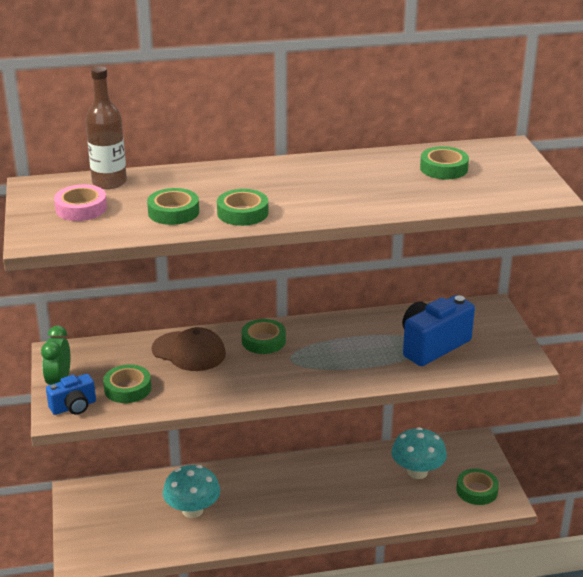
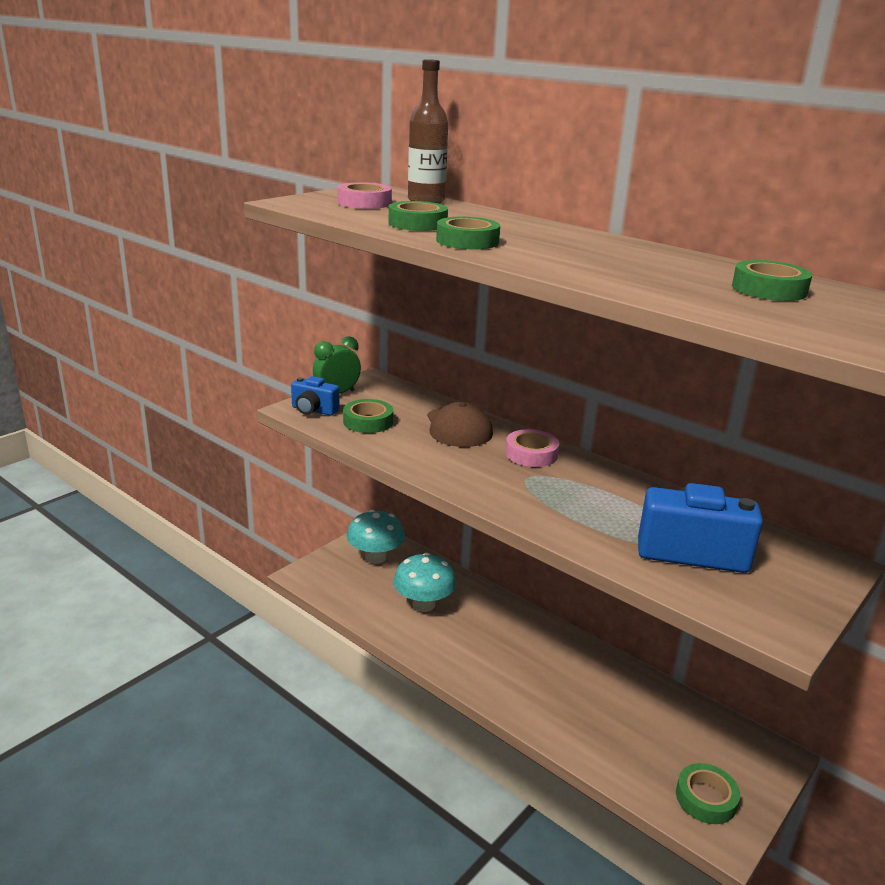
camera: 50 degrees right, 5 degrees down
green tape [242,319,286,354] -> pink tape [505,429,559,467]
turquoise mushroom [391,427,447,479] -> turquoise mushroom moved to [347,510,405,564]

